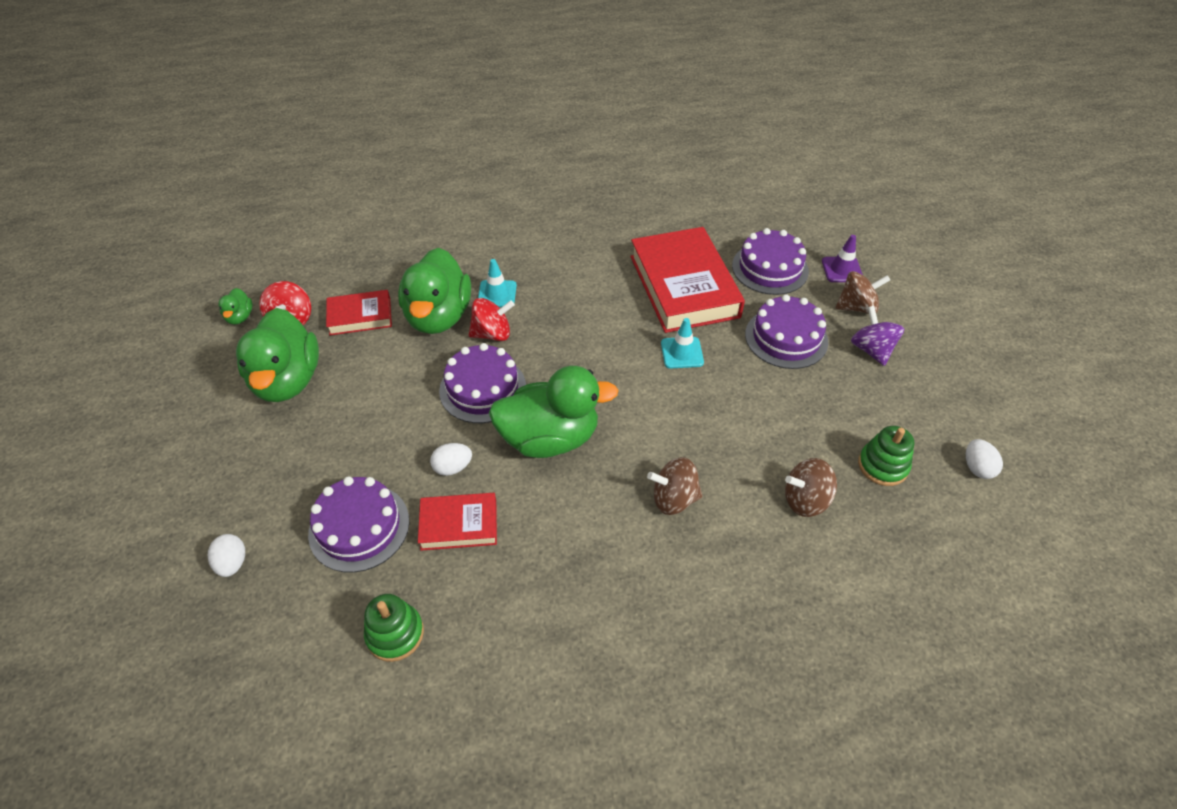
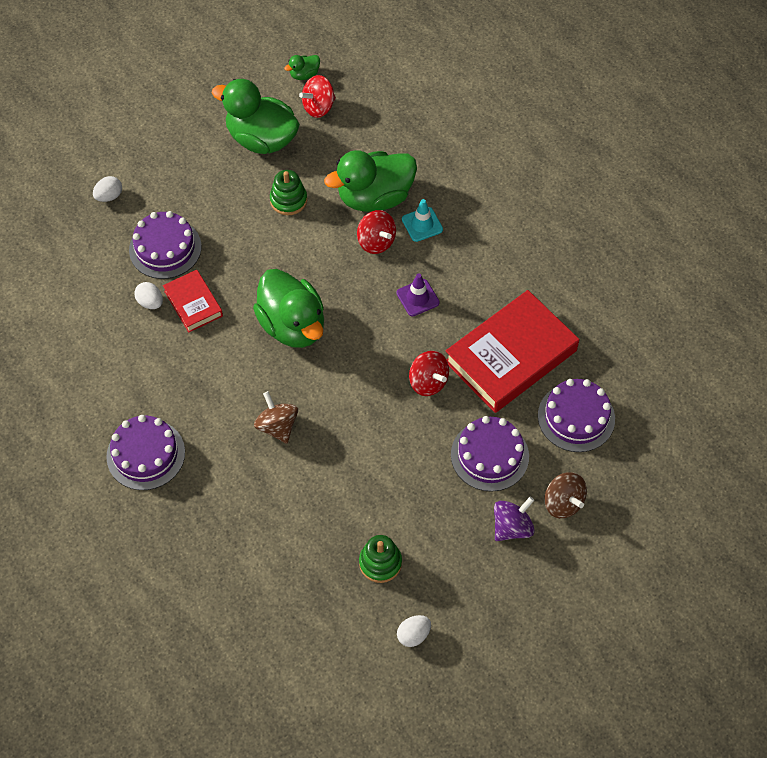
camera: 65 degrees right, 10 degrees up
green duck [236,308,319,402] -> green duck turned 60 degrees clockwise [212,79,300,154]
red book [326,290,392,335] -> none
green stacking toy [364,594,424,662] -> green stacking toy moved to [270,170,307,215]
white egg [430,443,472,476] -> white egg moved to [134,282,163,309]
purple cake [439,343,526,423] -> purple cake moved to [106,415,185,490]
turquoise traffic cone [661,318,704,368] -> red spinning top [409,351,449,396]
brown spinning top [785,458,837,517] -> none
purple traffic cone [822,235,863,282] -> purple traffic cone moved to [396,274,440,316]

